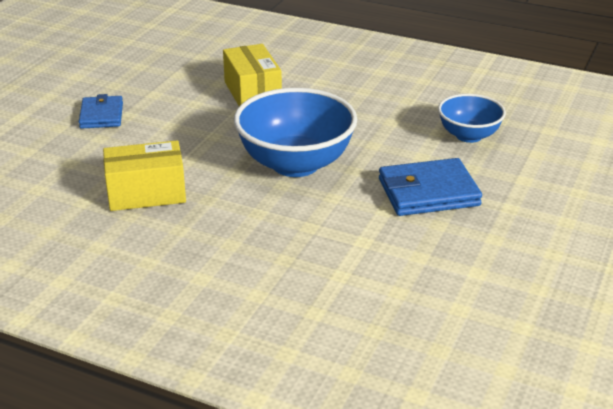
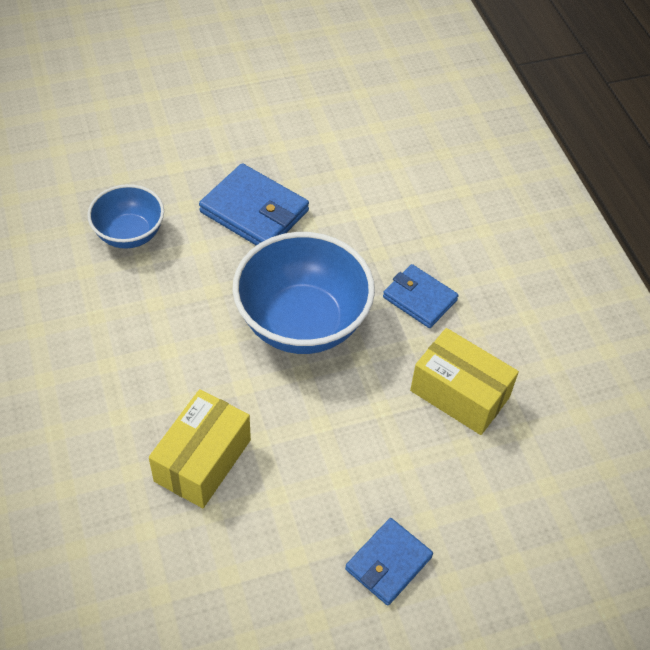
camera: 135 degrees left, 20 degrees up
none -> blue wallet [383,264,459,328]

